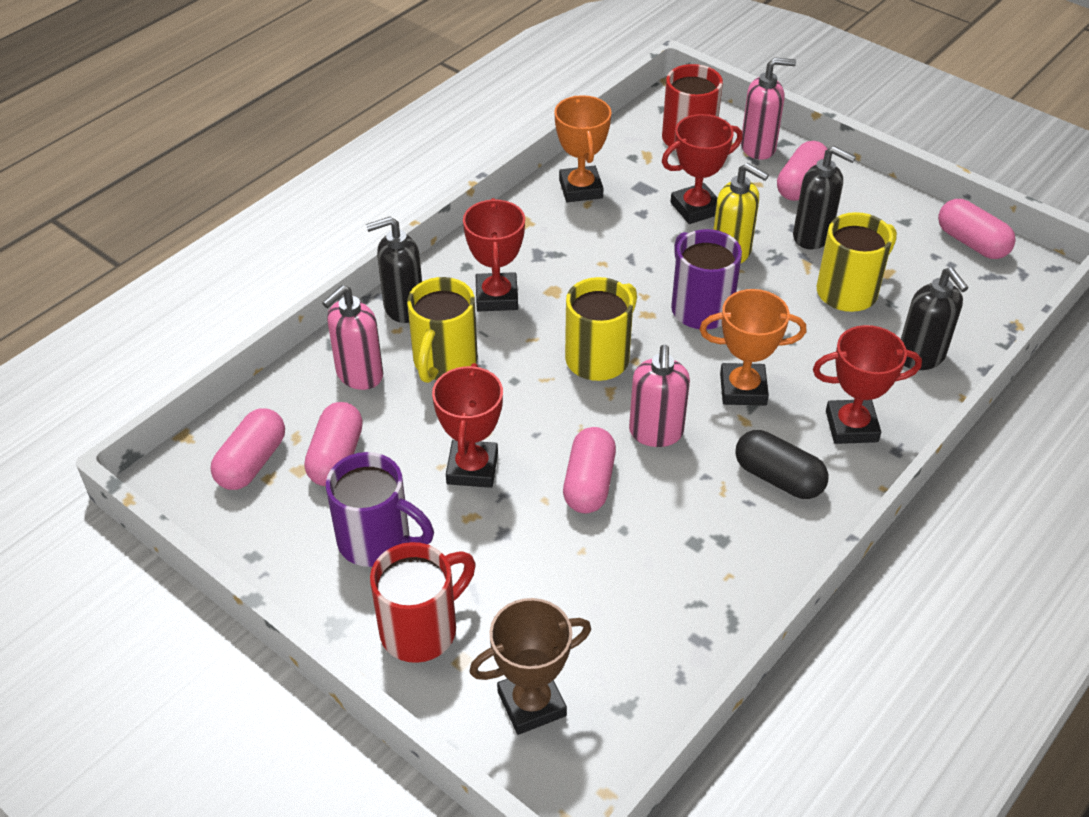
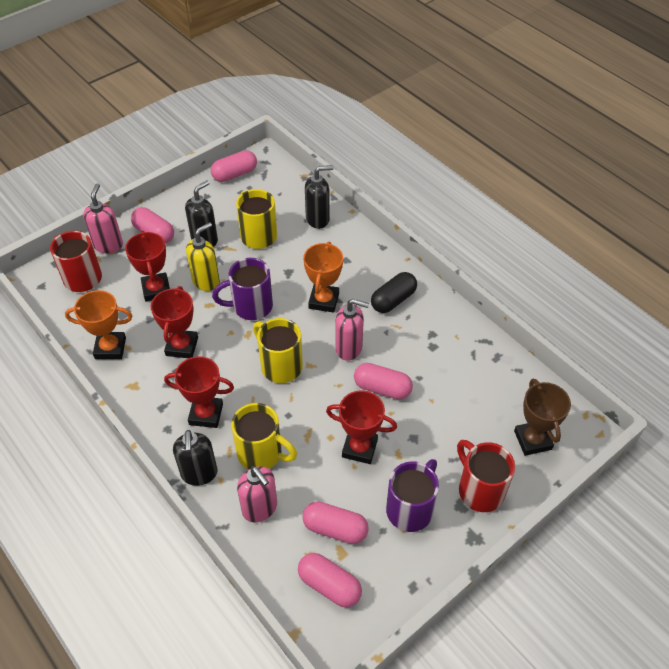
camera: 80 degrees left, 5 degrees up
red trophy [813,325,922,444] -> red trophy moved to [151,286,198,358]

